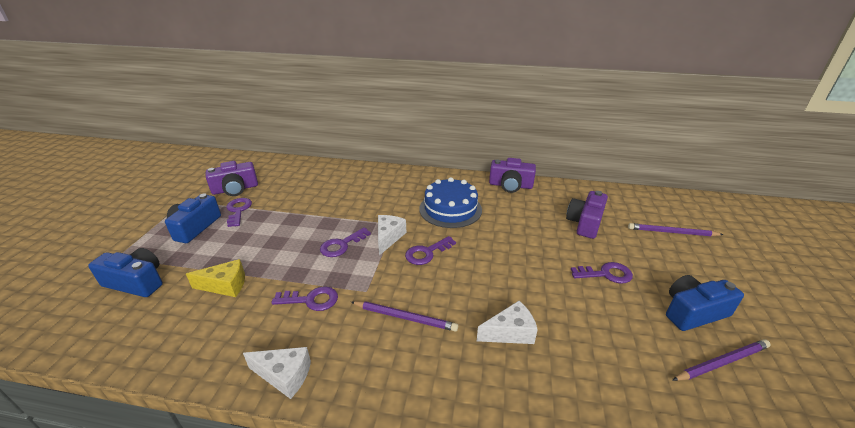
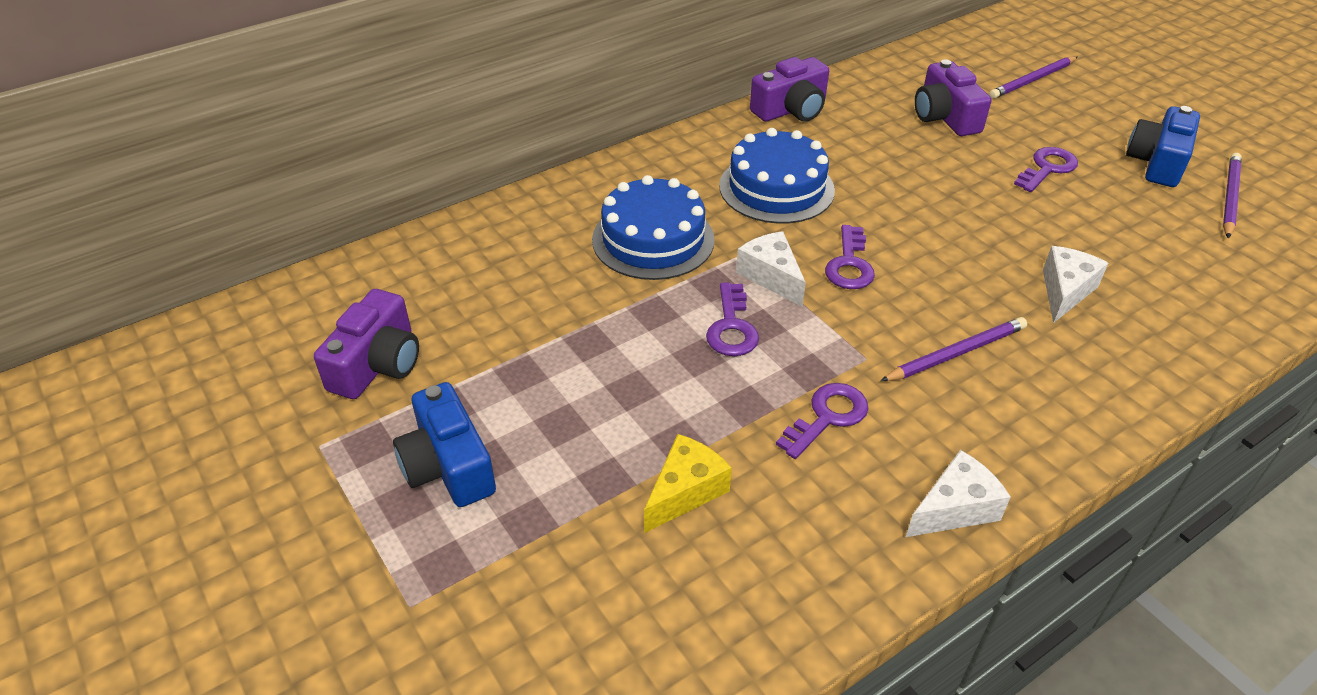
camera: 45 degrees left, 10 degrees up
blue camera [88,248,163,297] -> none
purple key [226,198,252,227] -> none
none -> blue cake [592,175,715,280]

